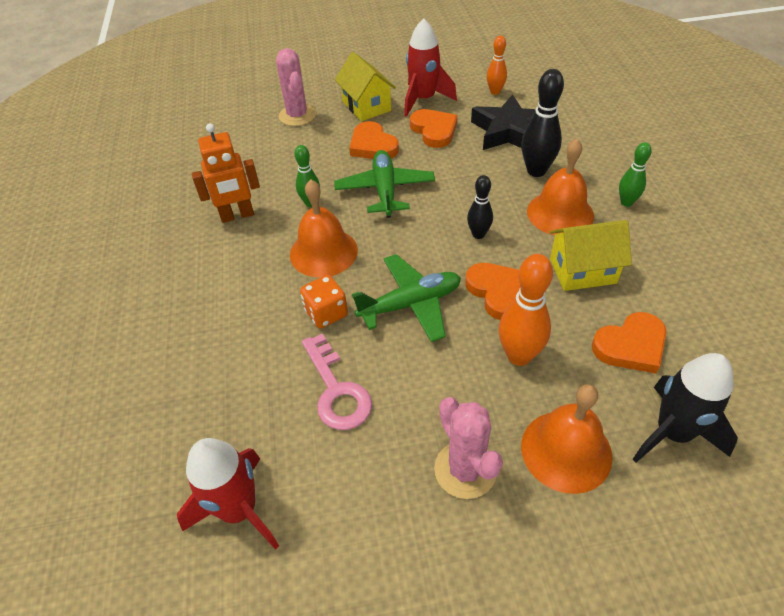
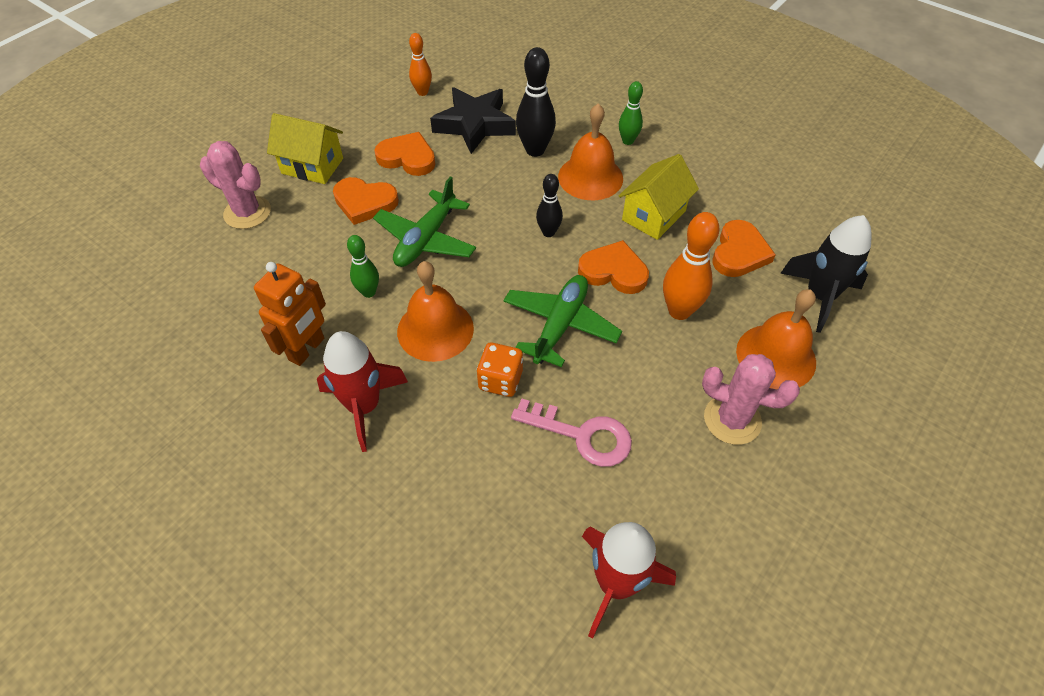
camera: 45 degrees left, 5 degrees up
green plane [334,150,435,218] -> green plane turned 105 degrees counterclockwise [373,176,476,267]
red rocket [404,18,457,117] -> red rocket moved to [317,331,408,452]

